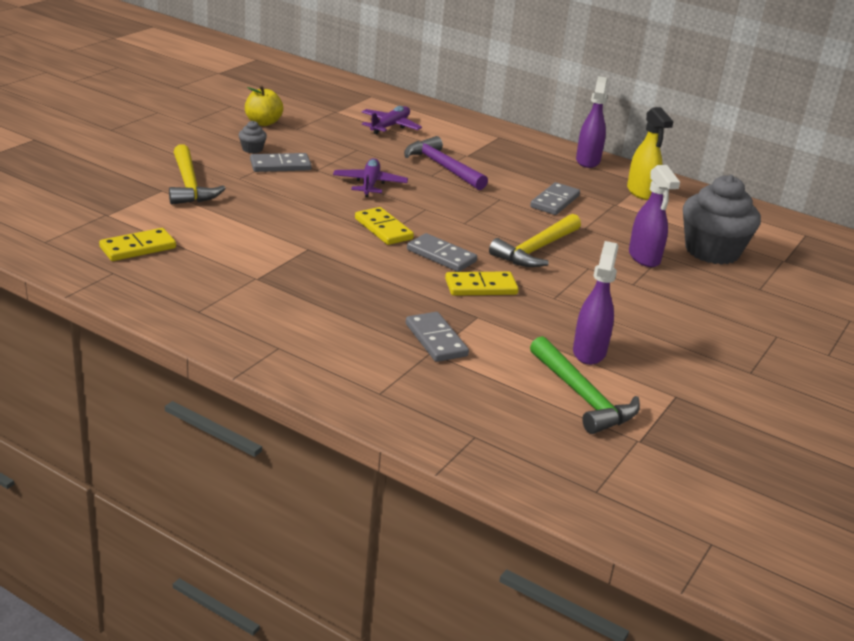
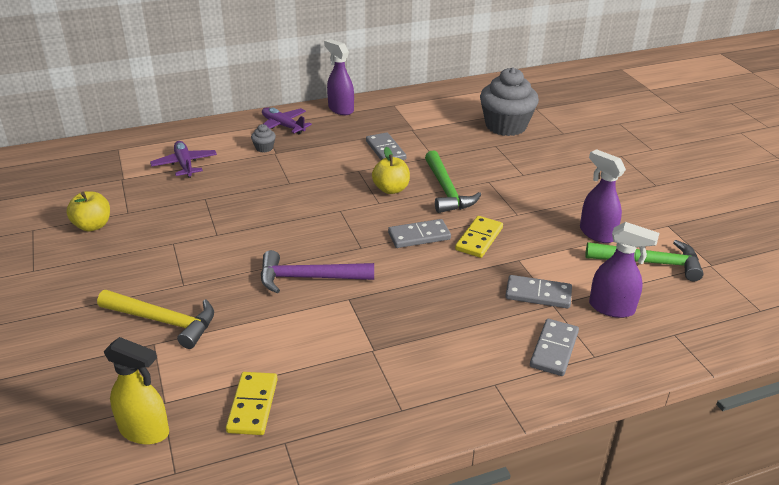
camera: 50 degrees left, 5 degrees up
grey cupcake [239,121,267,153] -> grey cupcake moved to [251,124,276,153]
grey domino [250,153,312,172] -> grey domino moved to [530,319,579,376]
purple plane [333,158,408,197] -> purple plane moved to [262,107,312,134]
yellow domino [355,207,414,245] -> none
purple hammer [404,136,488,190] -> purple hammer moved to [261,250,374,293]
yellow hammer [489,214,581,267] -> green hammer [425,150,481,213]
yellow spray bottle [627,107,674,200] -> yellow spray bottle moved to [104,337,169,444]
purple spray bottle [629,165,680,267] -> purple spray bottle moved to [589,222,659,318]
none -> yellow apple [372,147,410,194]

